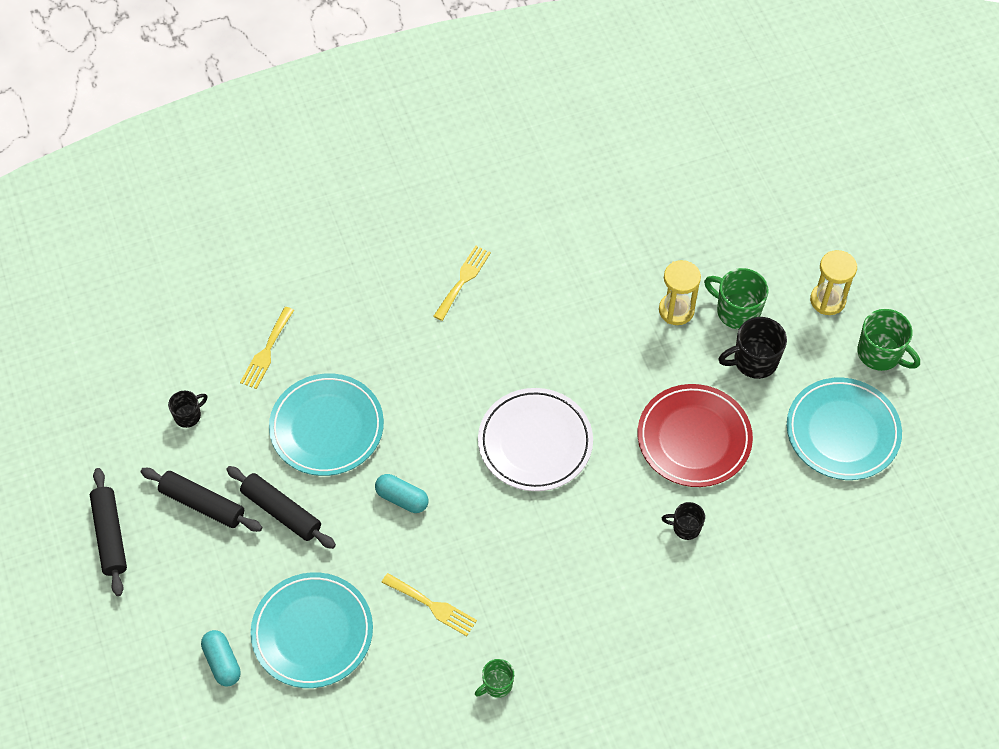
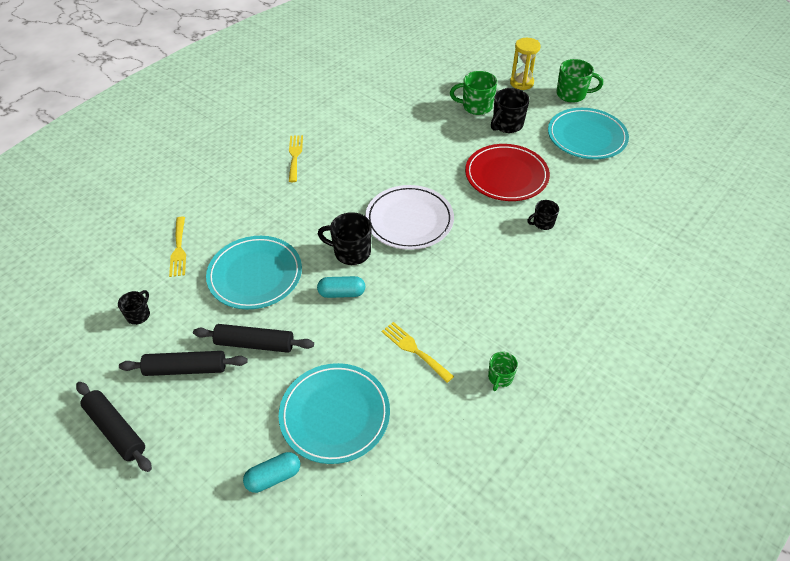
camera: 30 degrees left, 10 degrees down
turquoise capsule [201,630,241,687] -> turquoise capsule turned 60 degrees counterclockwise [243,452,300,493]
yellow fork [382,573,477,636] -> yellow fork turned 135 degrees counterclockwise [382,322,454,383]
yellow hourglass [659,260,701,325] -> none
none -> black mug [318,212,372,265]

